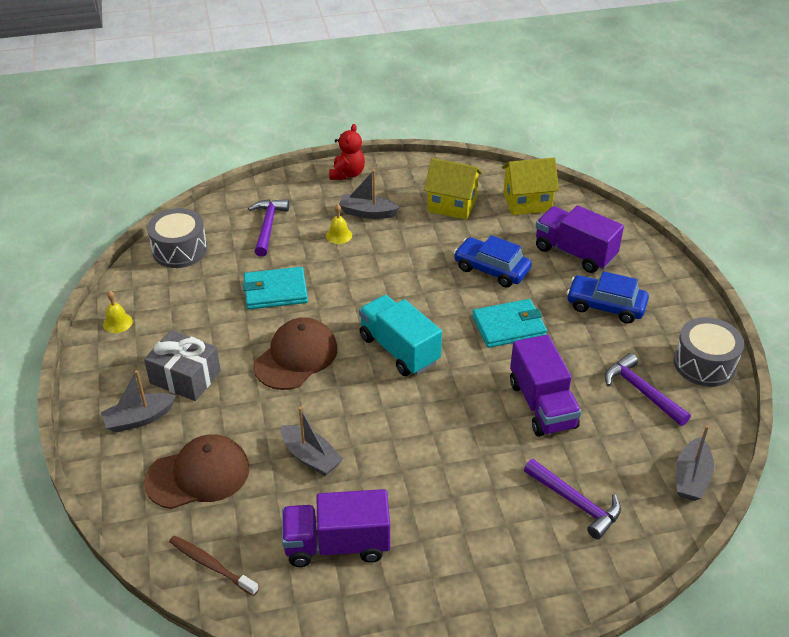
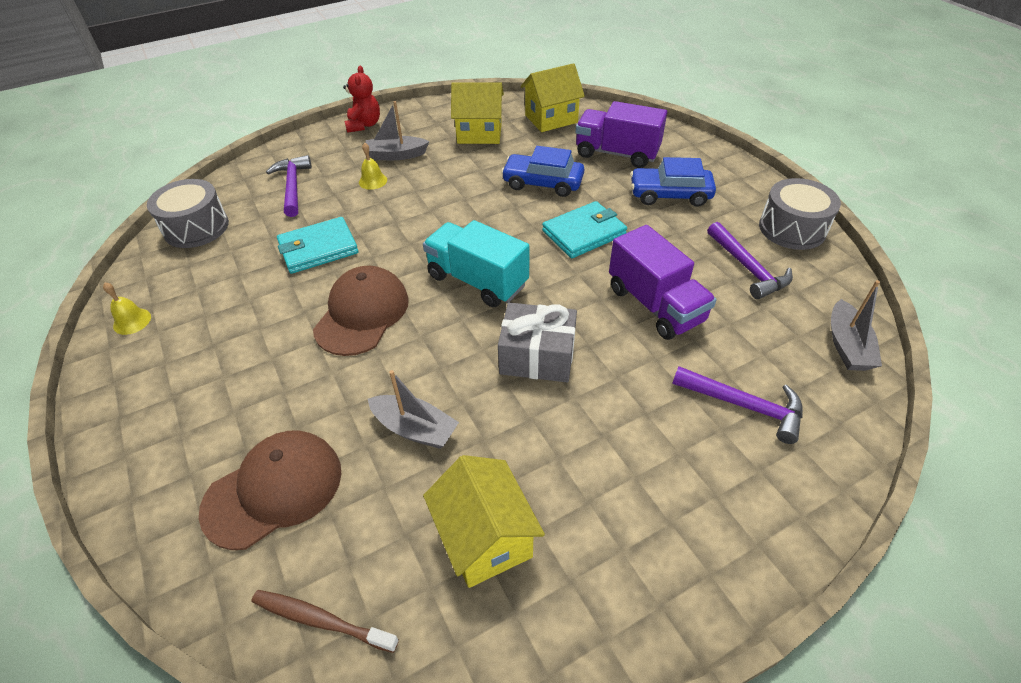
camera: 15 degrees left, 5 degrees up
grey boat [101,370,176,433] -> none
grey gift [144,330,221,401] -> grey gift moved to [498,302,577,382]
purple truck [282,489,390,567] -> yellow house [423,455,545,588]
purple hammer [605,353,691,426] -> purple hammer turned 150 degrees counterclockwise [707,222,793,299]

